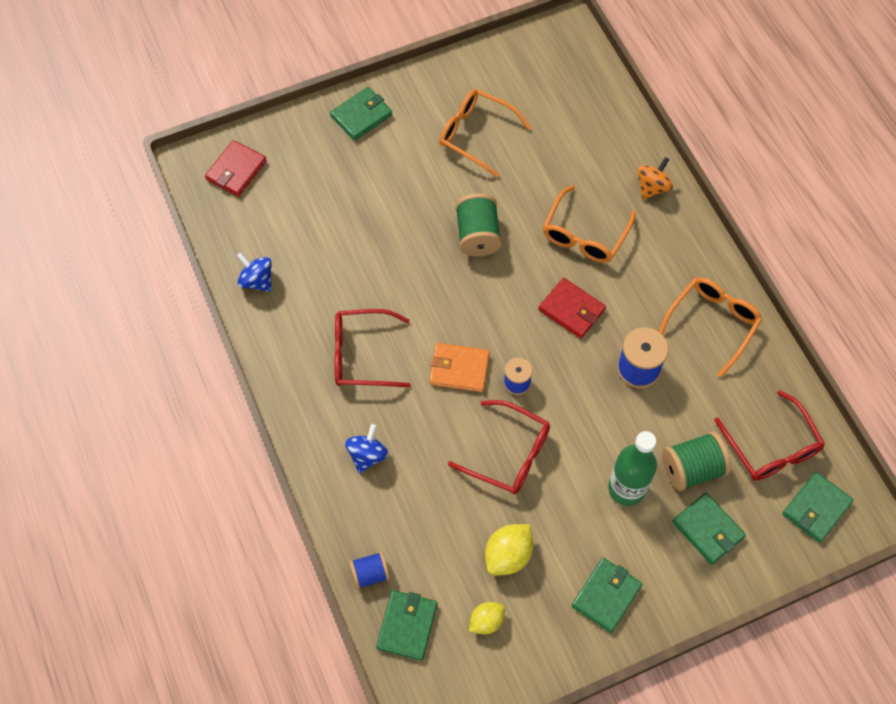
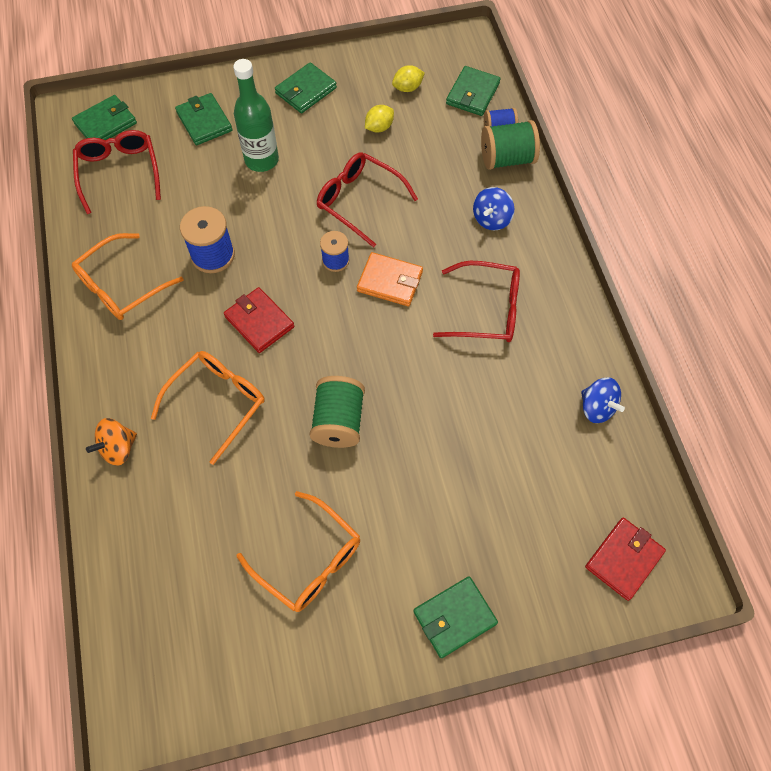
camera: 170 degrees left, 0 degrees up
yellow lemon [485,524,533,575] -> yellow lemon [365,105,394,133], size x0.66
green spool [662,431,731,491] -> green spool moved to [481,120,540,170]

